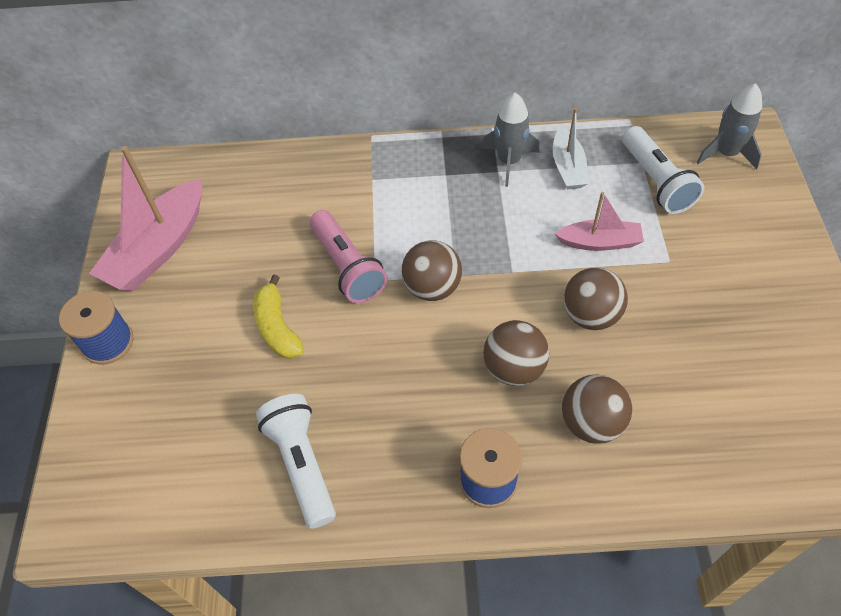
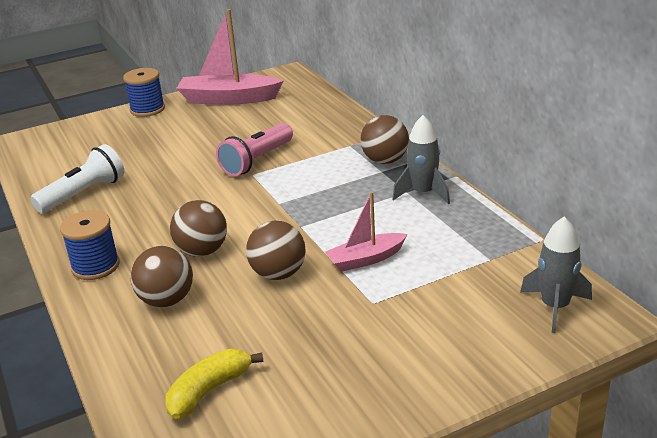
camera: 65 degrees right, 25 degrees down
yellow banana [253,274,304,359] -> yellow banana moved to [165,349,264,419]
brown ball [401,240,462,301] -> brown ball moved to [360,115,409,164]
white boat [553,108,588,189] -> none
pink boat [554,192,644,251] -> pink boat turned 90 degrees clockwise [325,192,407,272]
white flashlight [622,126,704,214] -> none

